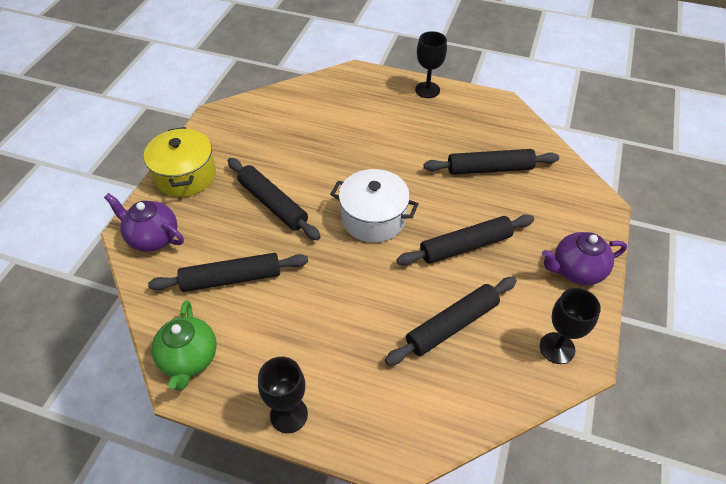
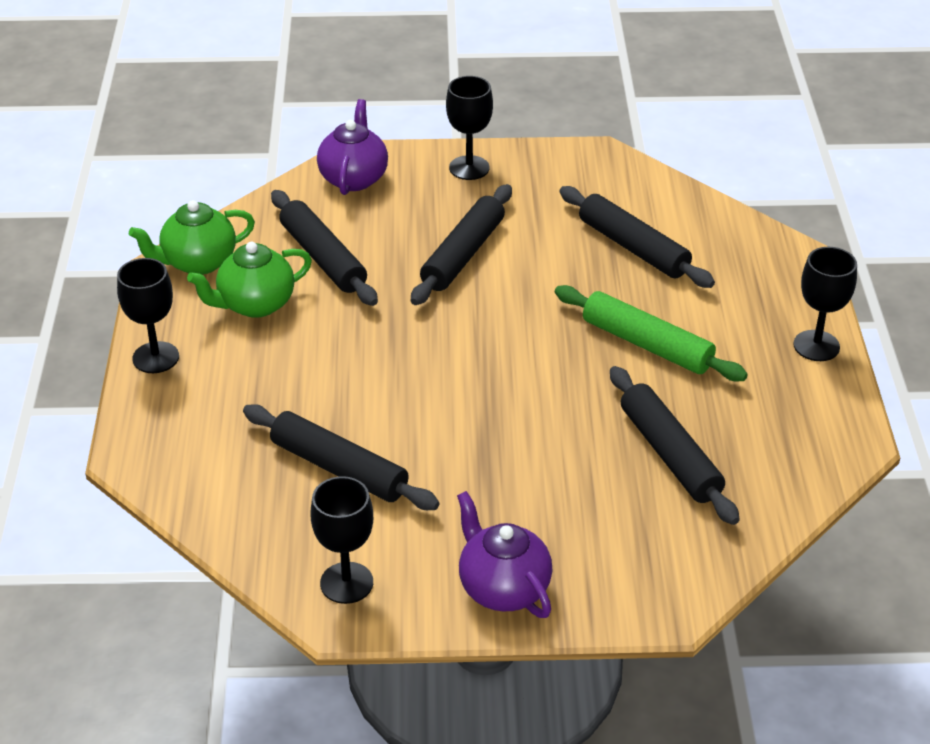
camera: 70 degrees right, 10 degrees down
yellow pot [144,127,216,197] -> black goblet [446,76,493,180]
white pot [330,169,419,243] -> none
black rolling pin [396,215,534,266] -> black rolling pin moved to [559,186,715,288]
none -> green teapot [187,242,312,318]
none -> green rolling pin [555,285,748,381]

